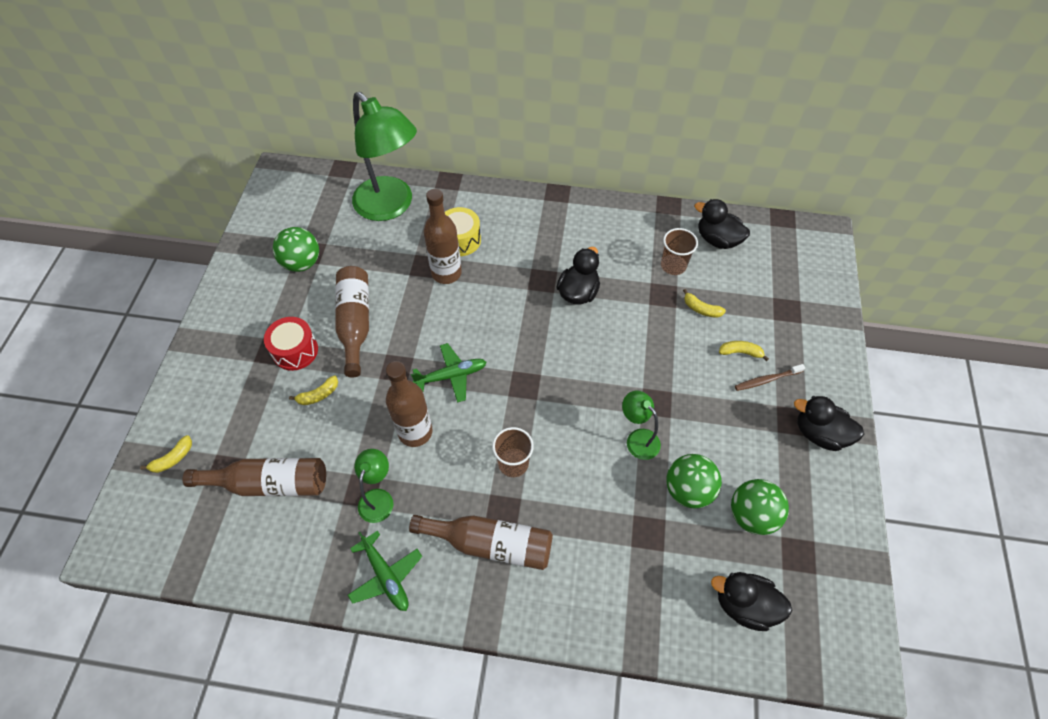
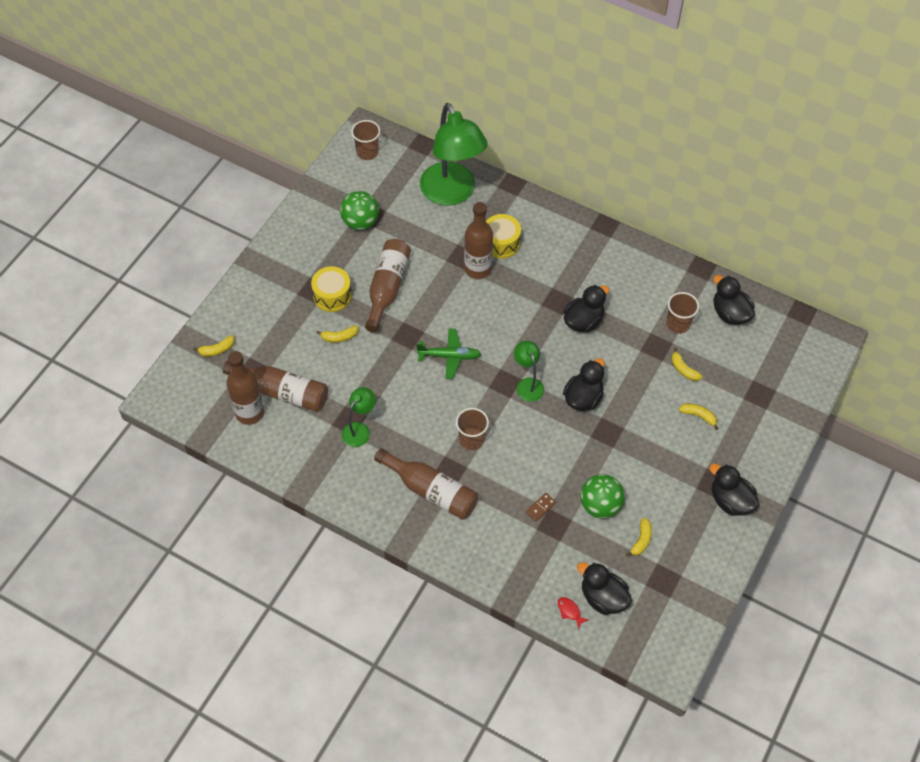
camera: 20 degrees right, 0 degrees up
red drum [264,317,318,371] -> yellow drum [311,266,352,312]
green plane [348,531,422,611] -> none
brown bottle [386,361,433,447] -> brown bottle moved to [226,351,264,425]
green lamp [622,390,661,460] -> green lamp moved to [514,341,544,402]
green ball [731,479,789,535] -> yellow banana [626,518,652,557]
brown toothbrush [735,364,805,391] -> none
none -> brown cup [351,120,380,160]
none -> brown domino [526,493,556,522]
none -> red fish [558,597,589,629]
none -> black duck [563,358,605,411]

